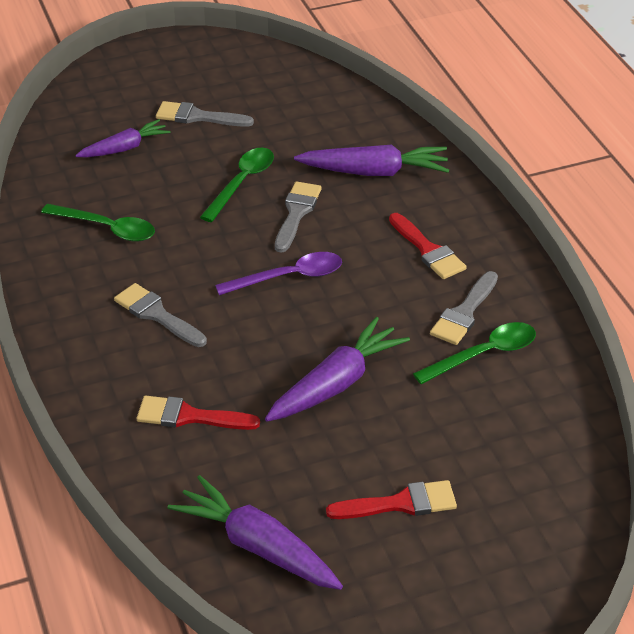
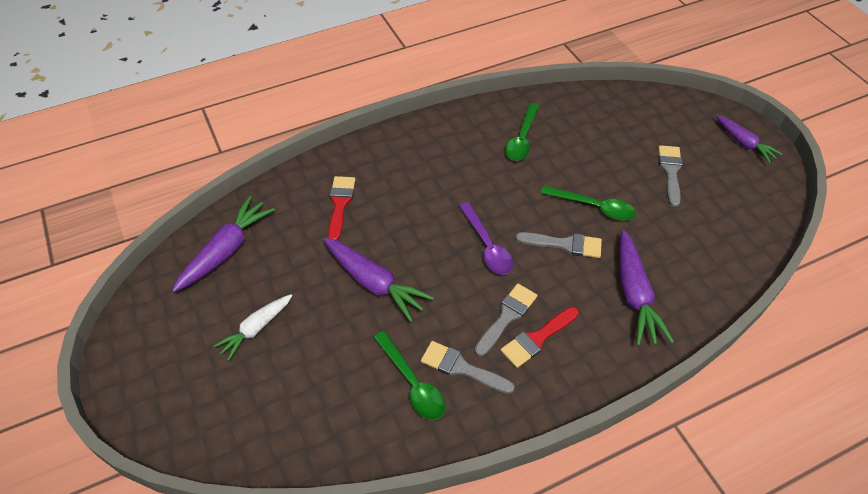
camera: 85 degrees right, 10 degrees up
purple carrot [75,119,171,158] -> purple carrot moved to [716,115,782,163]
grey brush [114,283,207,347] -> grey brush moved to [475,284,537,356]
red brush [326,480,457,519] -> white carrot [213,294,293,361]

